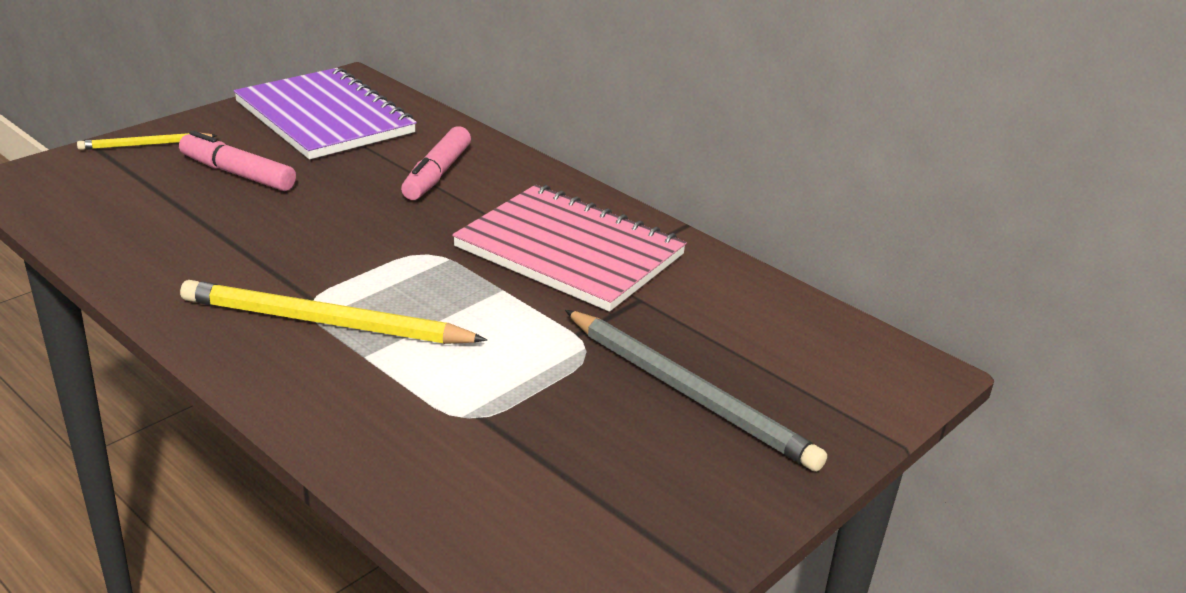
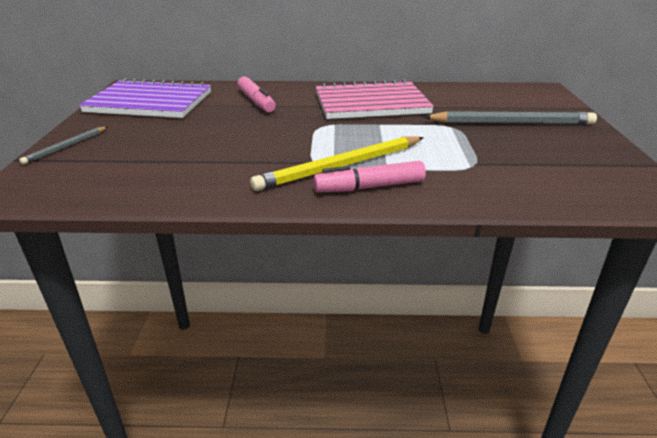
camera: 40 degrees left, 0 degrees up
yellow pencil [77,133,217,150] -> grey pencil [19,127,107,164]
pink marker [179,131,296,191] -> pink marker moved to [313,161,426,193]

